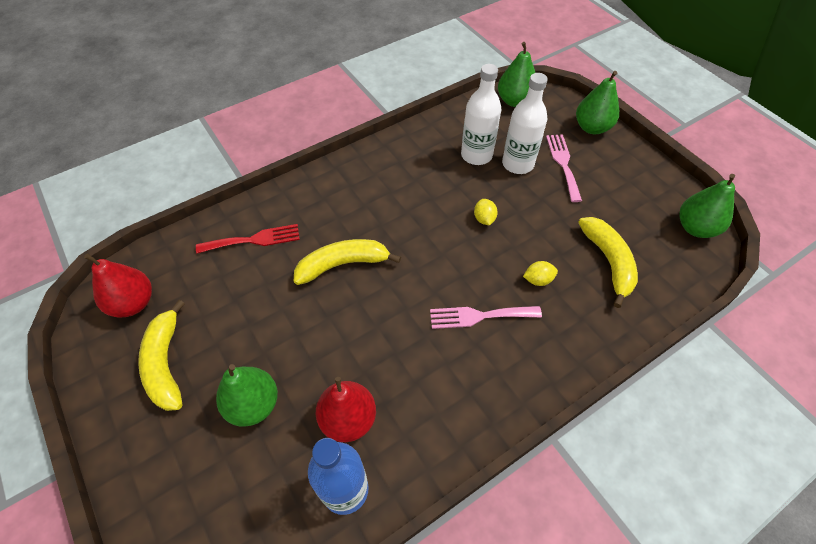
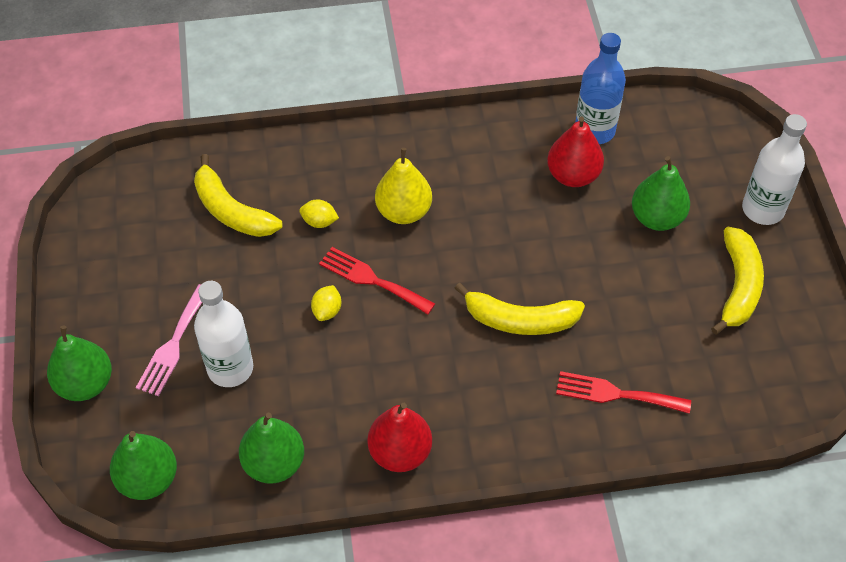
camera: 155 degrees left, 0 degrees up
red pear [84,253,152,318] -> red pear moved to [368,403,432,472]
pink fork [430,306,542,329] -> yellow pear [375,148,432,224]
white bottle [461,64,501,165] -> white bottle moved to [742,114,807,225]
yellow banana [578,217,638,308] -> yellow banana turned 60 degrees counterclockwise [194,154,282,237]
green pear [679,174,735,238] -> green pear moved to [239,413,304,484]
none -> red fork [319,247,435,314]

